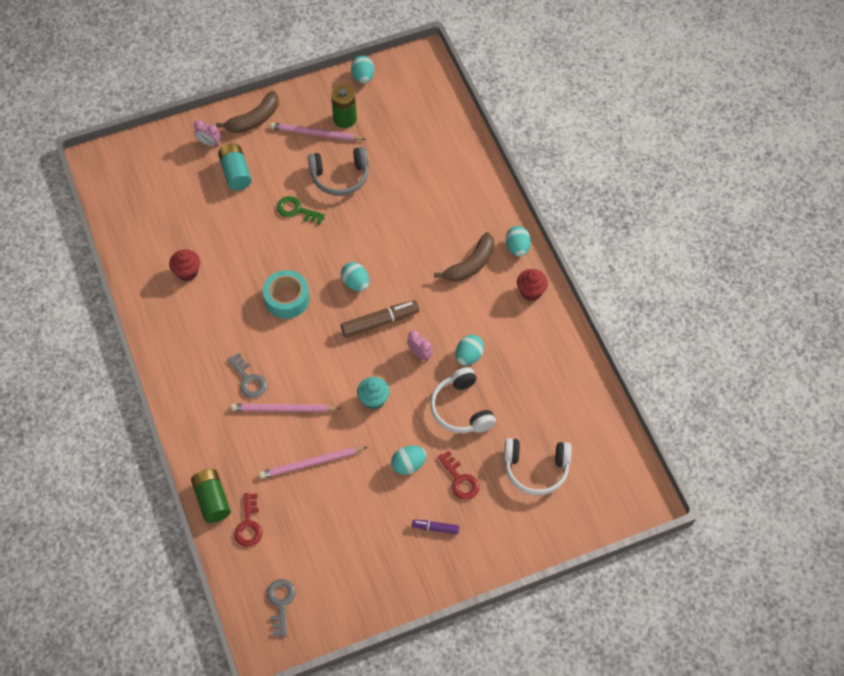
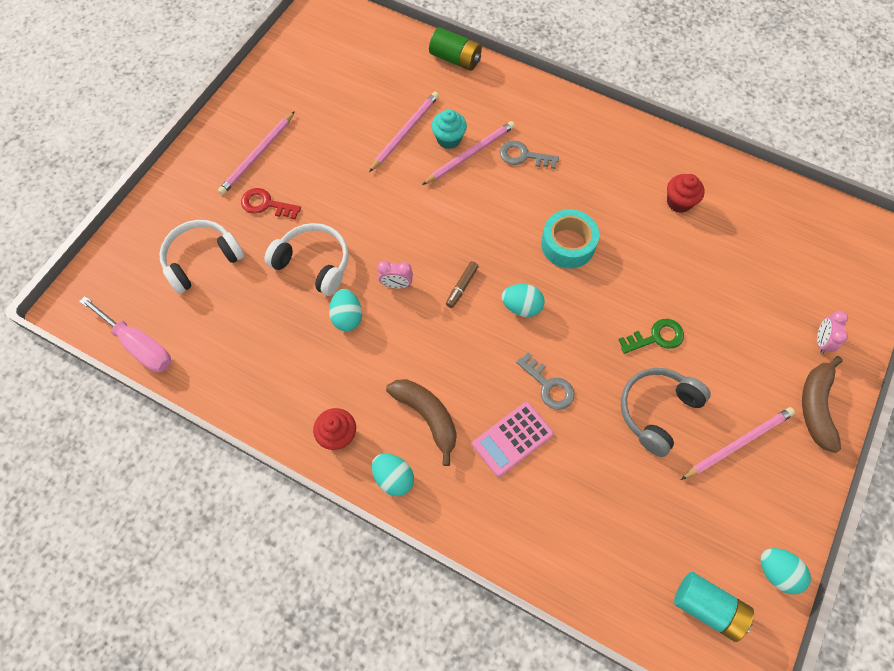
camera: 140 degrees right, 5 degrees up
pink clock [194,120,221,147] -> pink clock turned 60 degrees counterclockwise [817,311,848,354]
turquoise battery [218,144,252,190] -> turquoise battery moved to [674,572,754,642]
red key [234,493,262,547] -> none
grey key [267,579,296,637] -> grey key moved to [516,352,575,410]
green battery [331,85,357,128] -> none
brown marker [341,300,419,338] -> brown marker [446,261,479,308], size x0.55
turquoise cupcake [357,377,390,410] -> turquoise cupcake moved to [431,109,467,149]
turquoise egg [391,446,426,475] -> none
purple marker [412,520,459,534] -> pink pencil [218,111,295,195]
brown banana [434,232,495,282] -> brown banana turned 135 degrees clockwise [386,379,457,466]
none -> pink screwdriver [79,296,171,372]
none -> pink calculator [472,402,554,477]

